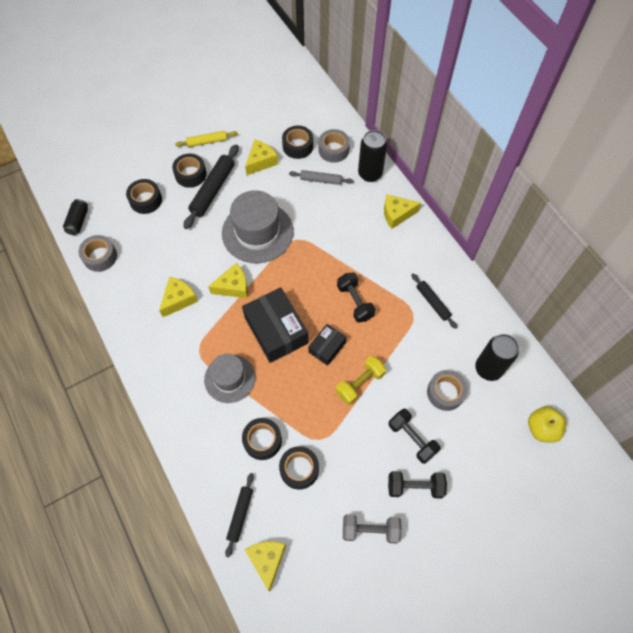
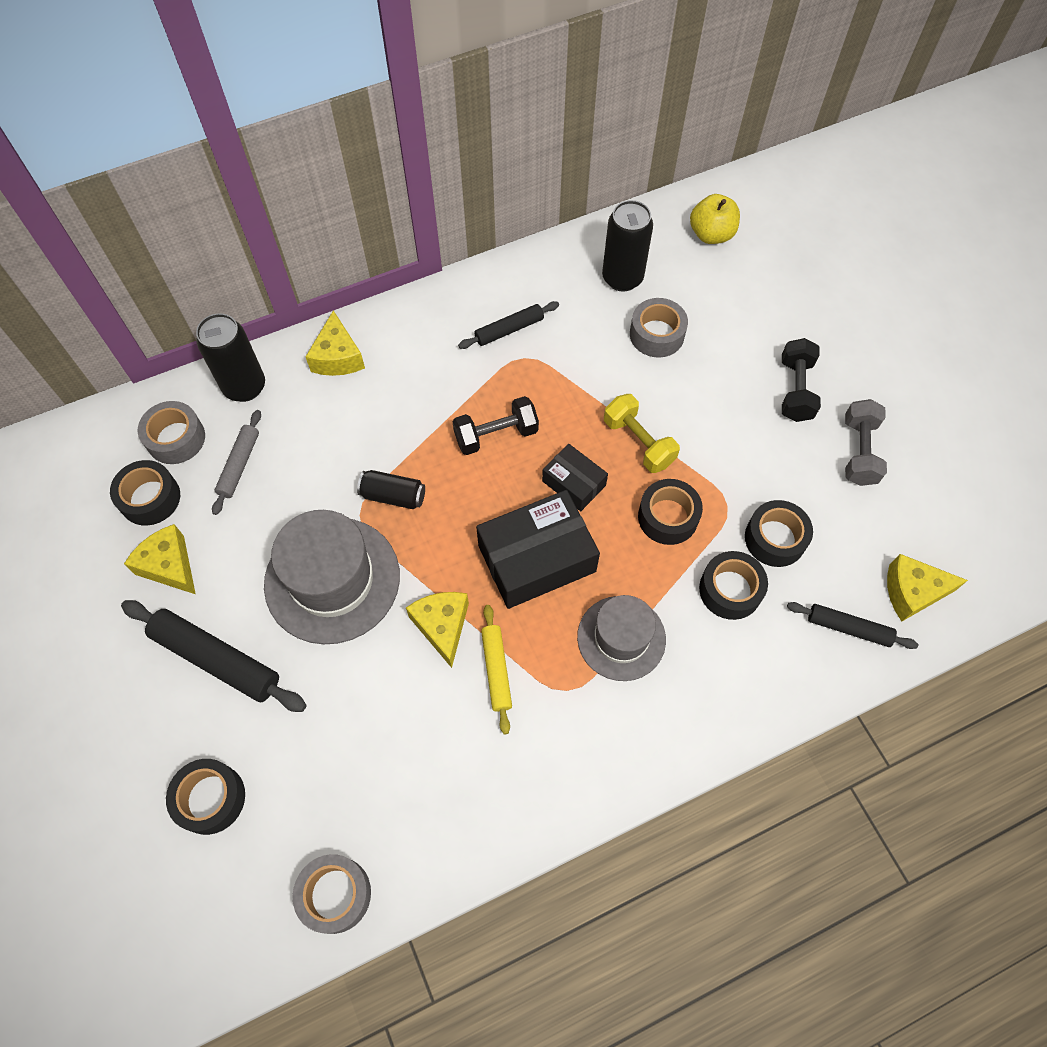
camera: 85 degrees left, 0 degrees up
black can [63,199,88,235] -> black can moved to [357,470,425,509]
yellow cheese [159,277,198,317] -> none
black tape [172,153,207,188] -> black tape moved to [638,479,703,545]
yellow rolling pin [175,131,238,147] -> yellow rolling pin moved to [481,605,512,734]
black dumbbell [389,409,441,464] -> none

